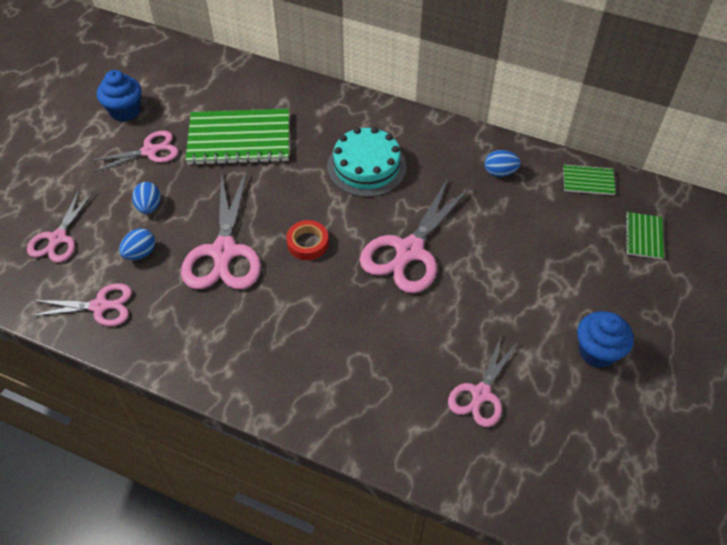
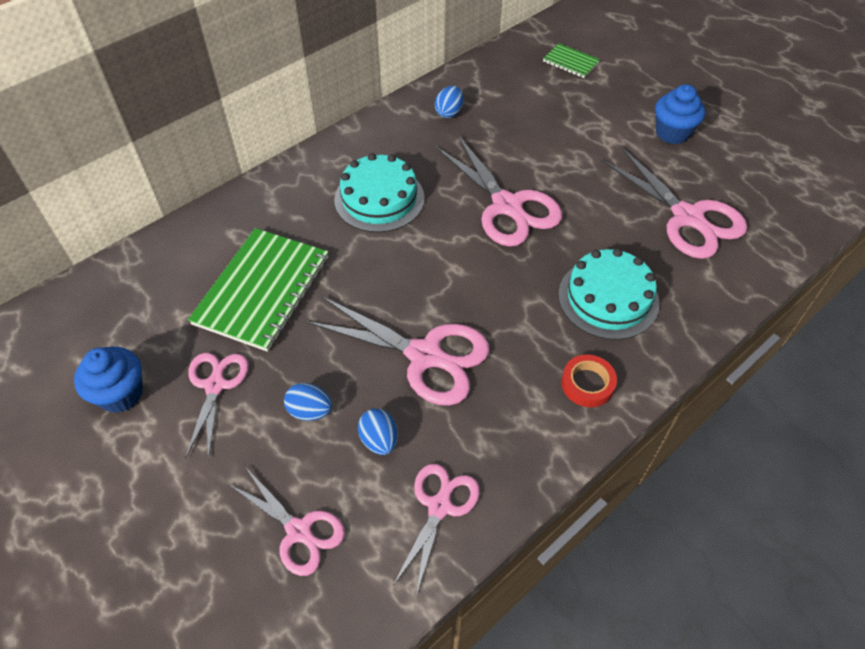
camera: 65 degrees left, 0 degrees up
red tape [286,220,329,260] -> red tape moved to [561,354,617,407]
pink scissors [448,337,519,427] -> pink scissors [600,147,747,259], size x1.63
green notebook [563,164,616,195] -> none
none -> turquoise cake [558,248,660,340]

